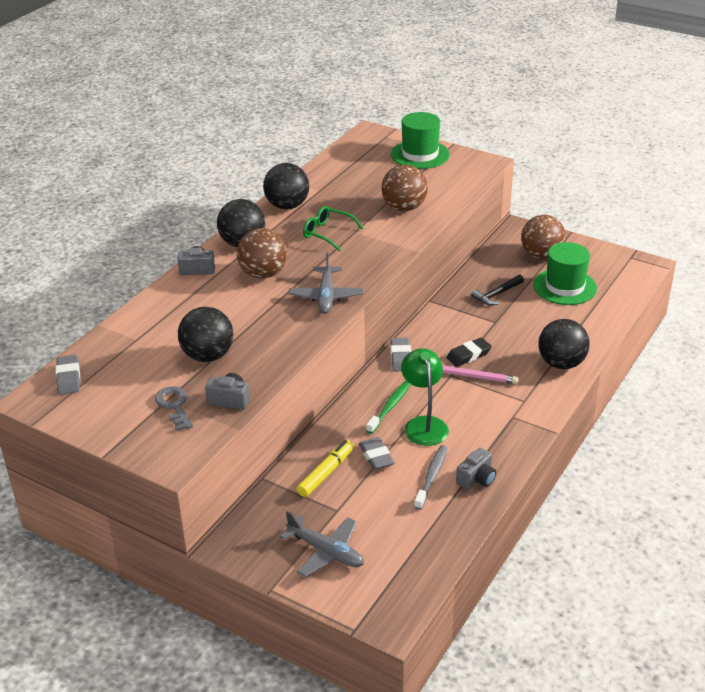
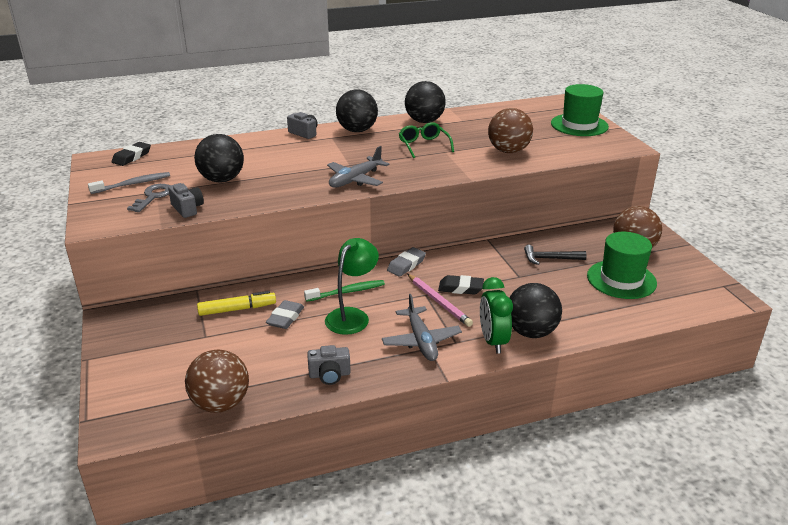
camera: 40 degrees right, 5 degrees down
grey eraser [56,355,80,395] -> black eraser [112,142,151,166]
brown ball [237,228,287,279] -> brown ball moved to [185,350,249,413]
grey plane [280,511,364,577] -> grey plane moved to [382,294,462,361]
grey toothbrush [414,445,447,510] -> grey toothbrush moved to [88,172,170,194]
none -> green clock [480,277,513,354]

